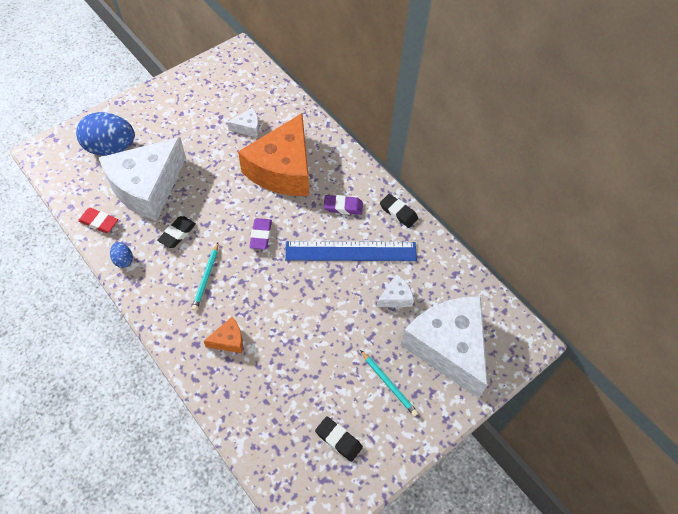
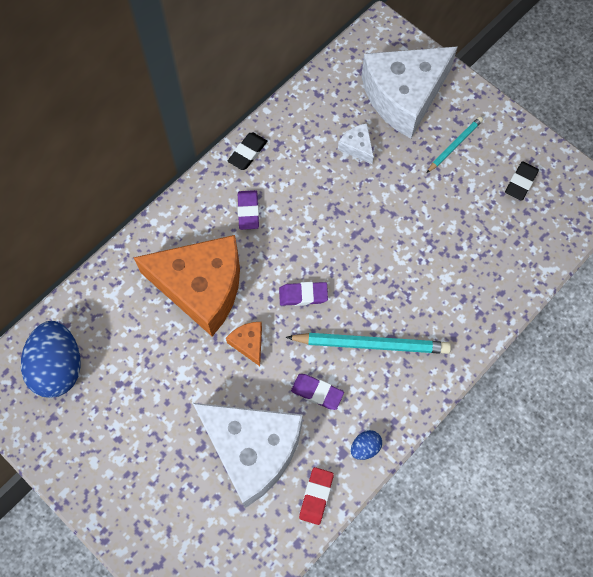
camera: 95 degrees left, 10 degrees up
blue egg [76,112,135,156] -> blue egg moved to [21,321,80,398]
black eraser [157,216,196,248] -> purple eraser [291,374,344,410]
turquoise pencil [192,243,218,311] -> turquoise pencil [285,333,451,354], size x1.75
orange cheese [204,317,243,353] -> orange cheese moved to [226,322,262,366]
white cheese [227,108,259,137] -> none
blue ruler [285,241,417,261] -> none

